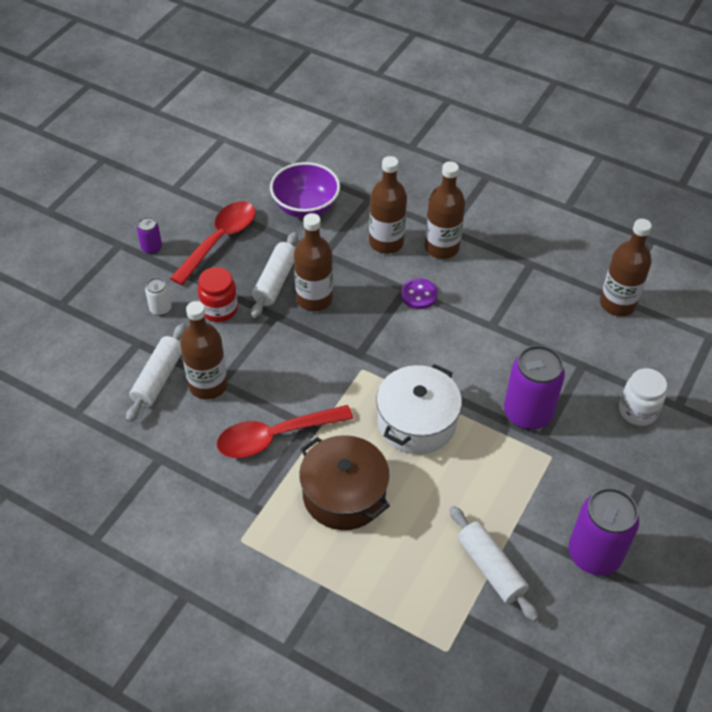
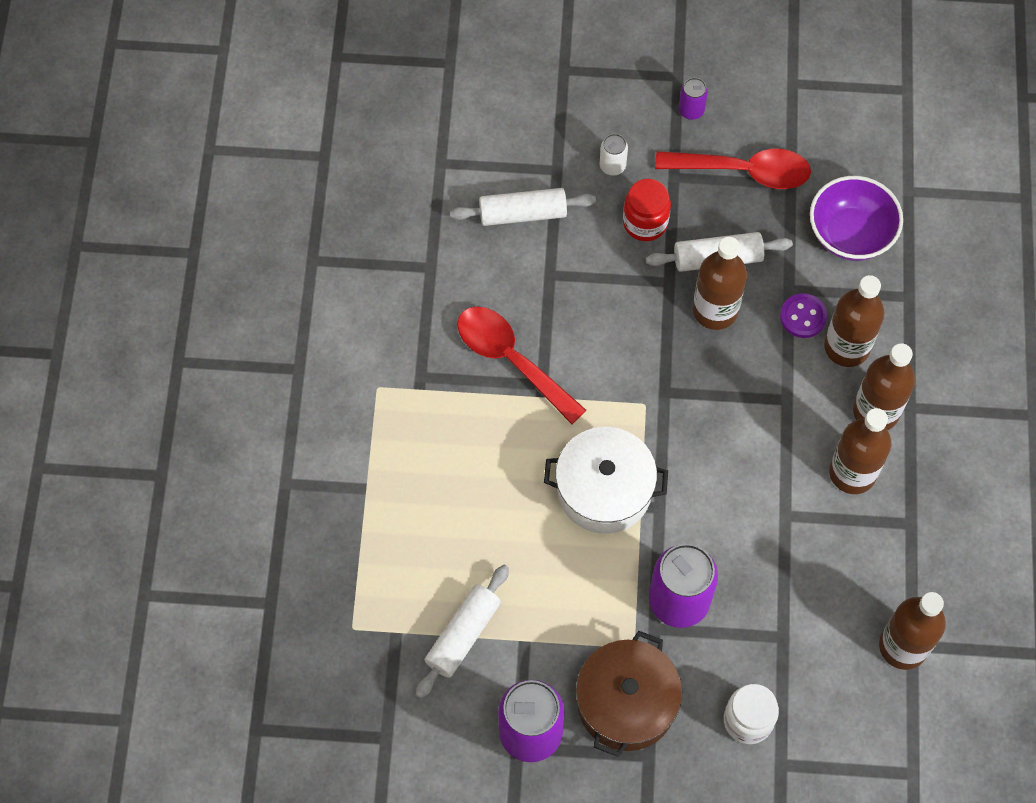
camera: 65 degrees right, 15 degrees up
brown bottle [180,301,228,400] -> brown bottle moved to [829,408,891,494]
brown pot [299,435,390,530] -> brown pot moved to [576,631,682,757]
purple button [401,278,438,309] -> purple button moved to [780,293,827,338]

